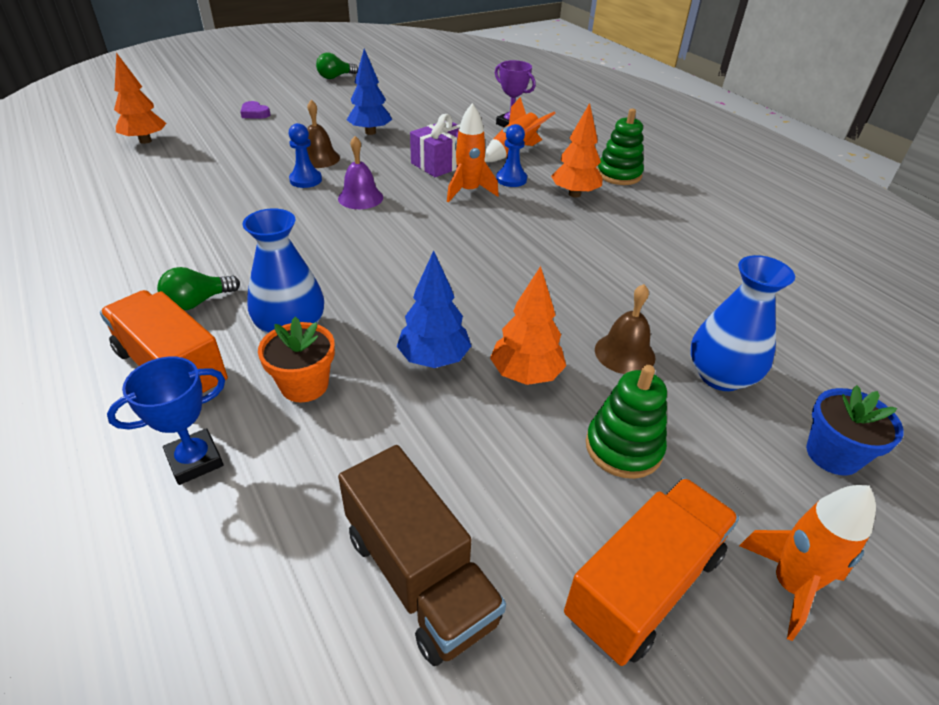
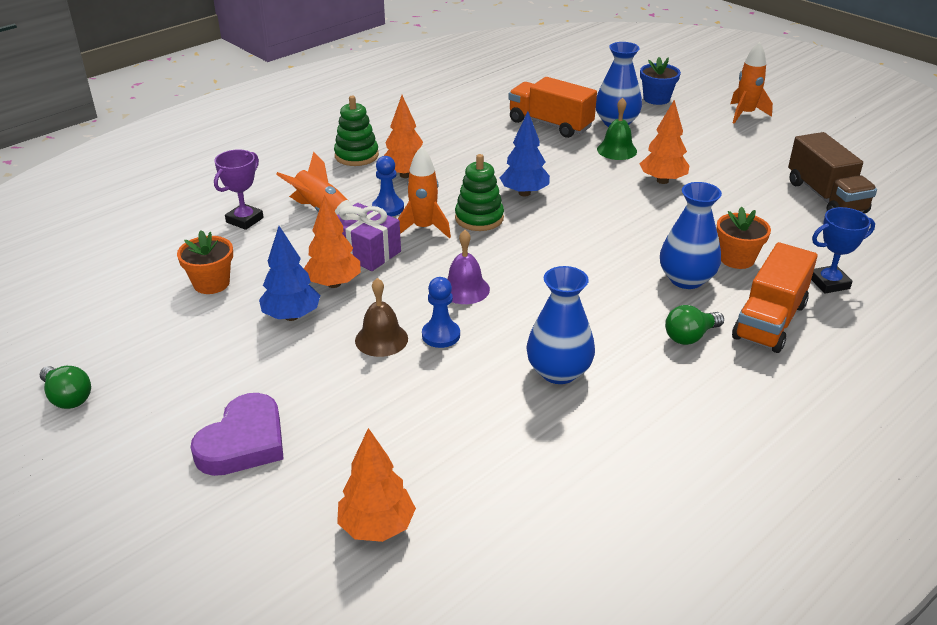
camera: 100 degrees left, 5 degrees down
blue trophy [107,357,225,485] -> blue trophy turned 60 degrees counterclockwise [811,207,875,293]
green light bulb [157,267,240,310] -> green light bulb turned 105 degrees clockwise [665,305,724,345]
purple heart [241,101,270,119] -> purple heart [190,393,284,476], size x1.92
brown truck [338,445,506,666] -> brown truck turned 120 degrees clockwise [788,132,877,213]
blue tree [397,250,471,368] -> blue tree moved to [500,112,550,196]
orange truck [564,478,739,666] -> orange truck moved to [508,77,597,138]
green stacking toy [586,365,667,479] -> green stacking toy moved to [455,154,504,231]
brown bell [595,284,655,374] -> green bell [597,98,637,160]
none -> orange flower pot [177,230,233,294]
none -> orange tree [304,195,361,288]
none -> blue vase [526,266,595,384]

